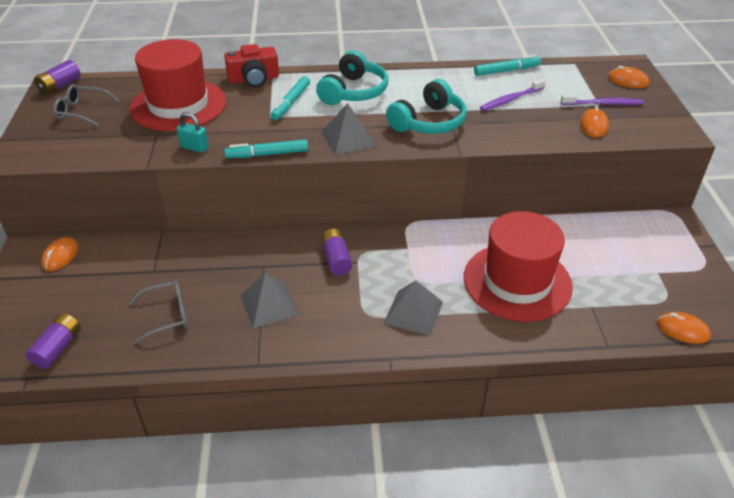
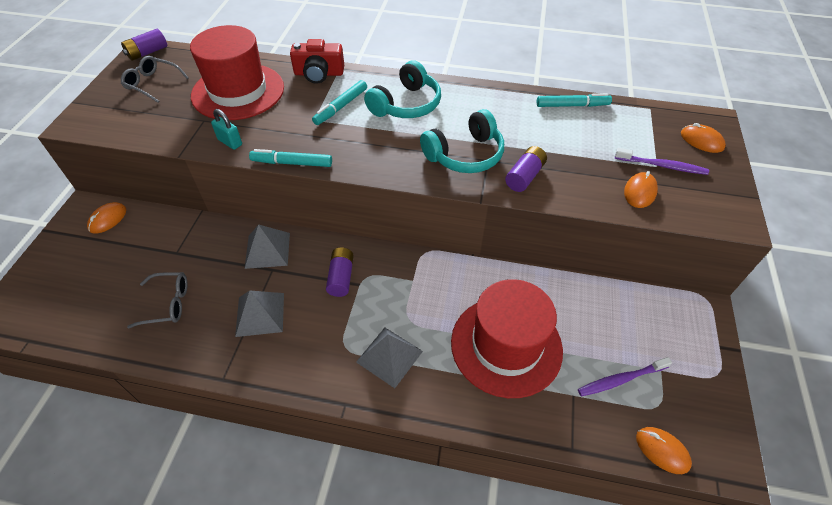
camera: 15 degrees right, 10 degrees up
purple battery [26,313,81,369] -> purple battery moved to [505,146,547,192]
grey pyramid [322,103,376,155] -> grey pyramid moved to [244,224,290,269]
purple toothbrush [480,79,546,111] -> purple toothbrush moved to [578,357,672,396]

